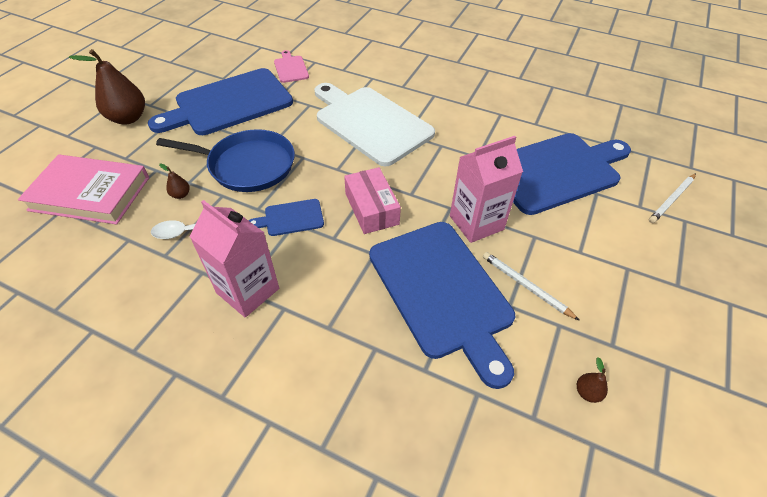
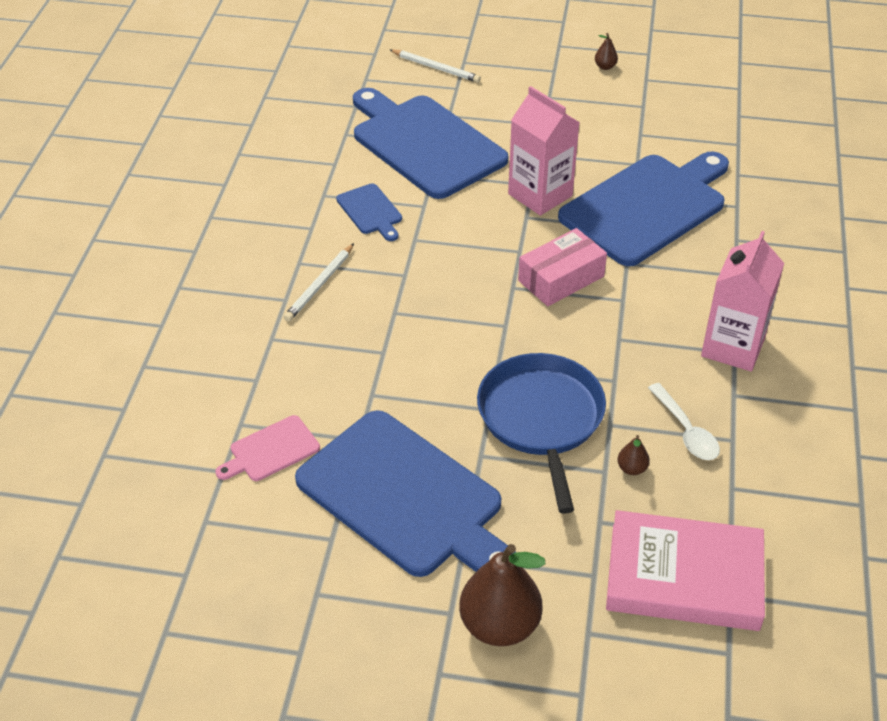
camera: 105 degrees left, 5 degrees down
pink book [18,154,149,225] -> pink book turned 75 degrees counterclockwise [606,510,765,631]
blue cutting board [248,199,324,236] -> blue cutting board moved to [336,183,402,241]
white cutting board [314,83,435,166] -> none
white pencil [483,252,580,321] -> white pencil moved to [284,243,354,322]
brown pear [577,357,608,403] -> brown pear moved to [595,33,618,70]

